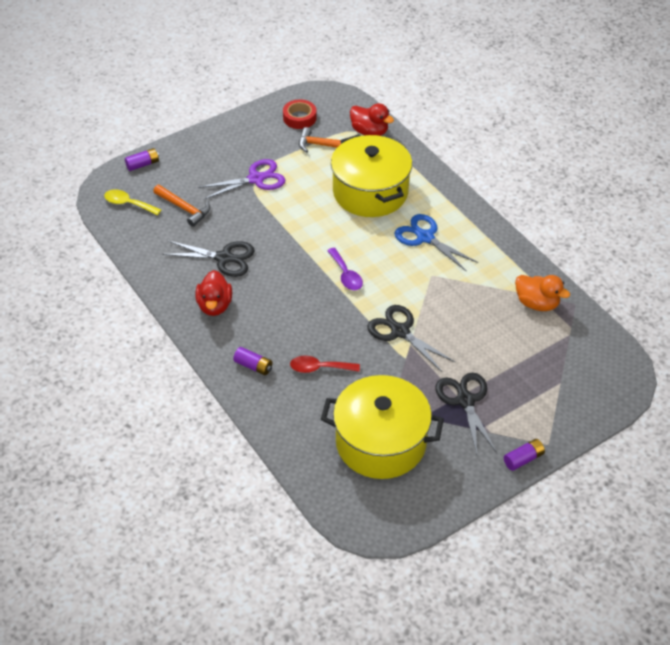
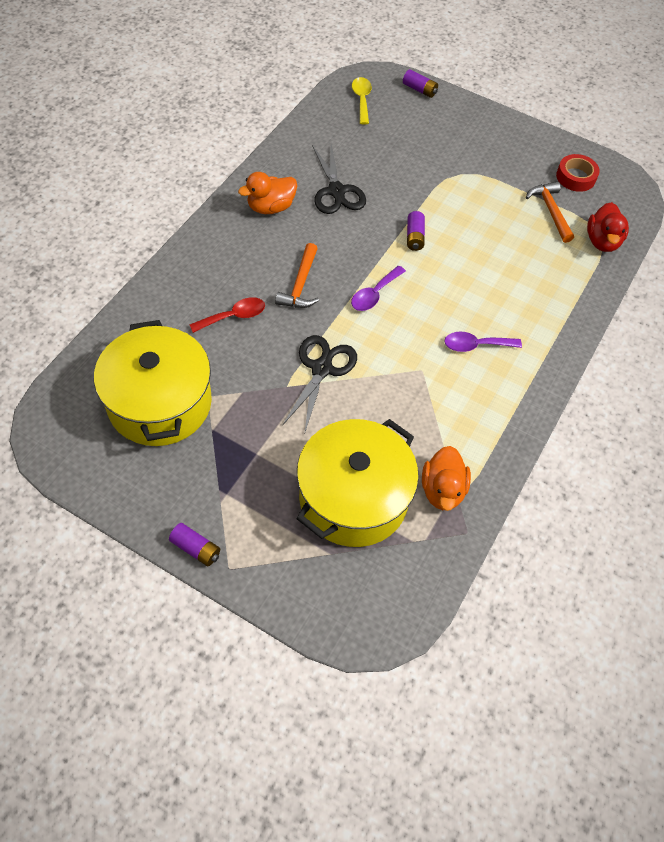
camera: 60 degrees right, 10 degrees up
orange hammer [153,185,210,227] -> orange hammer moved to [275,243,319,308]
red duck [196,270,232,316] -> orange duck [238,172,297,214]
purple scissors [198,159,286,199] -> none
purple battery [233,347,272,375] -> purple battery moved to [407,211,425,251]
red spoon [290,356,360,373] -> red spoon turned 90 degrees clockwise [190,297,265,333]
yellow pot [331,134,412,217] -> yellow pot moved to [296,419,419,547]
blue scissors [395,214,478,272] -> purple spoon [444,332,522,352]
black scissors [435,373,497,454] -> none

